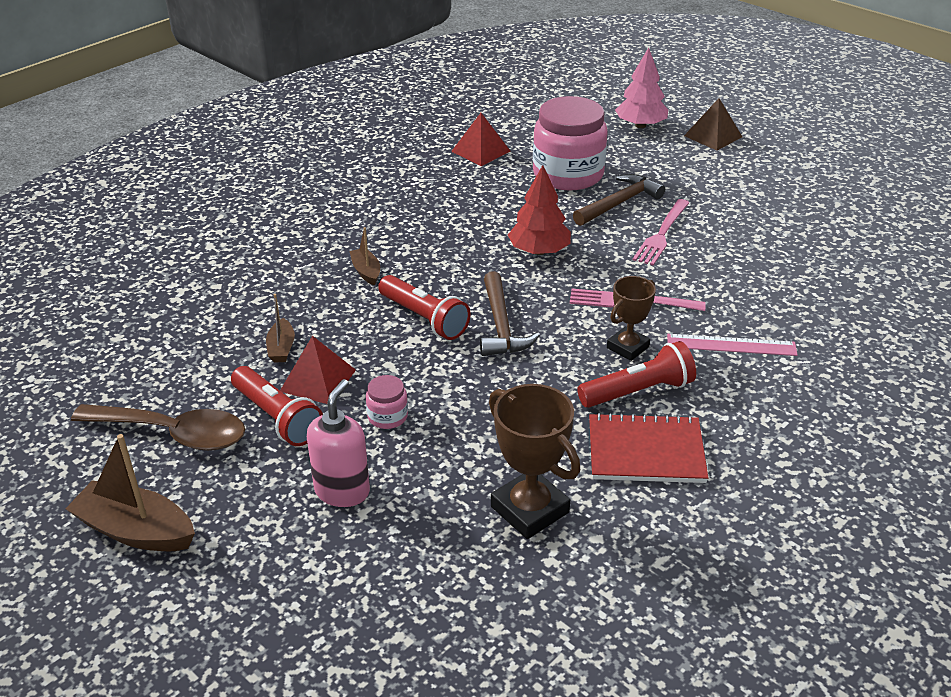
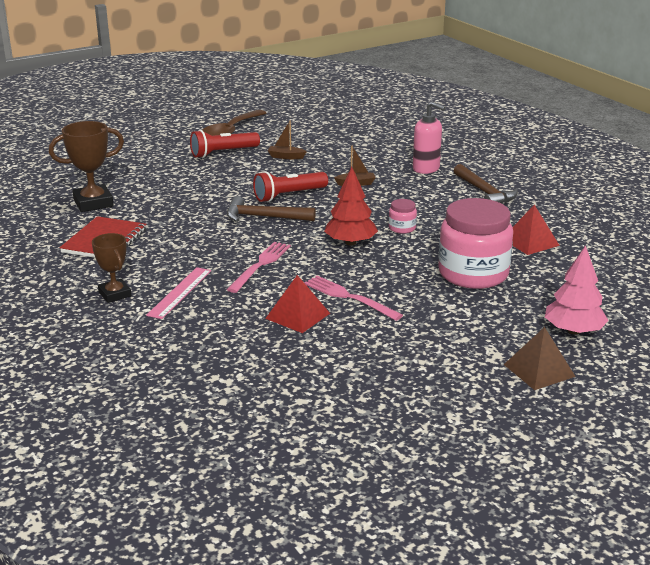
camera: 105 degrees right, 10 degrees down
brown boat [65,434,195,551] -> none
red pyramid [280,336,356,404] -> red pyramid moved to [265,275,330,333]
pink soap dispenser [307,379,370,507] -> pink soap dispenser moved to [413,102,445,174]
pink jar [366,375,408,429] -> pink jar moved to [389,199,417,234]
brown hammer [573,174,665,226] -> brown hammer moved to [454,164,518,203]
red flashlight [577,341,696,408] -> none
brown trophy [607,276,656,361] -> brown trophy moved to [92,233,131,303]

